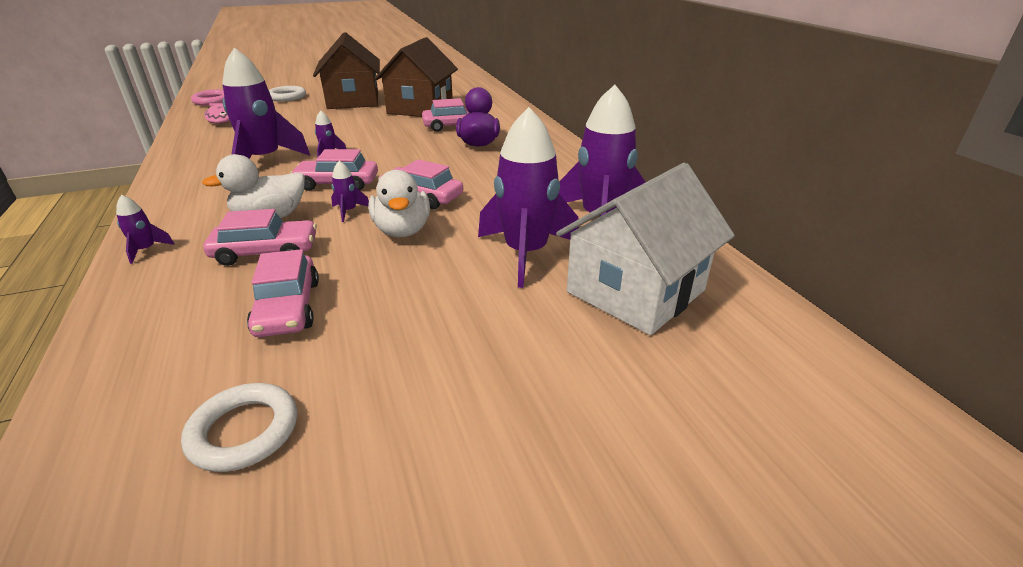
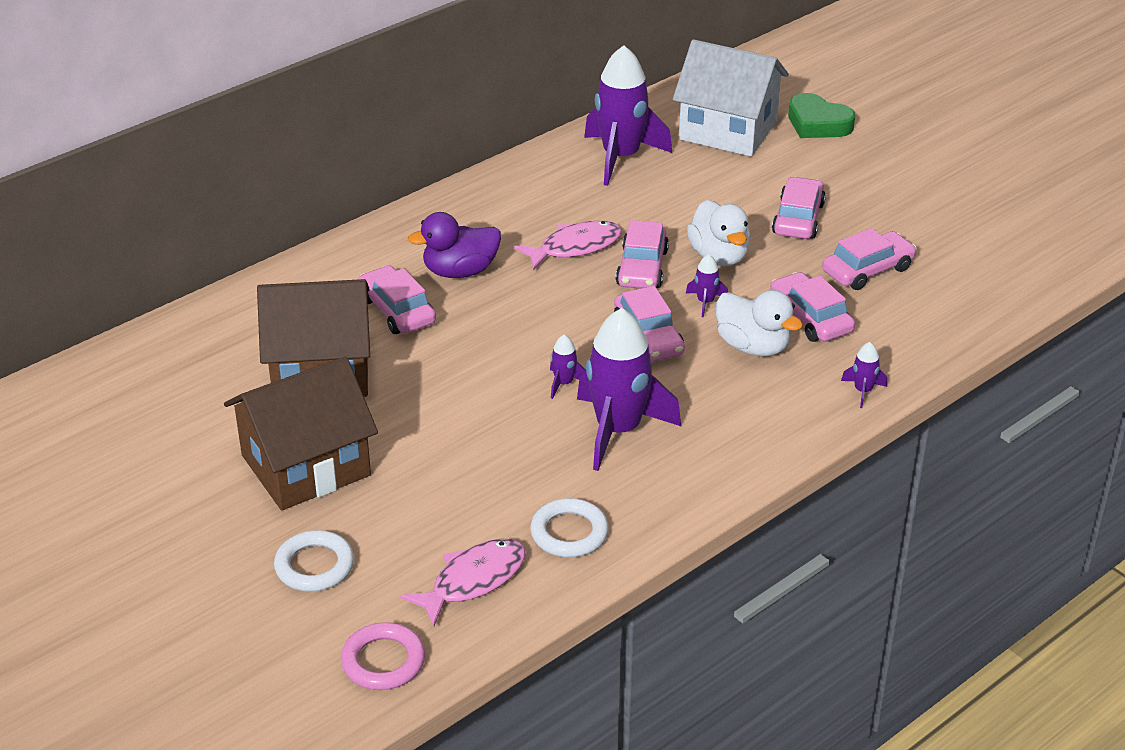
camera: 110 degrees left, 5 degrees up
white ring [181,383,297,472] -> white ring moved to [530,498,609,557]
white duck [368,170,430,237] -> white duck turned 105 degrees clockwise [687,200,751,266]
purple rocket [478,107,579,288] -> none
none -> pink fish [514,221,622,270]
none -> pink car [772,177,826,239]
none -> green heart [788,93,855,138]

